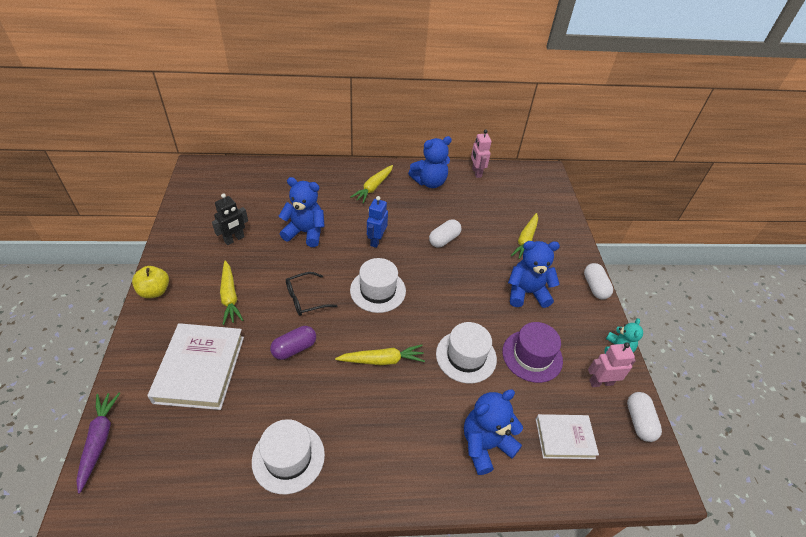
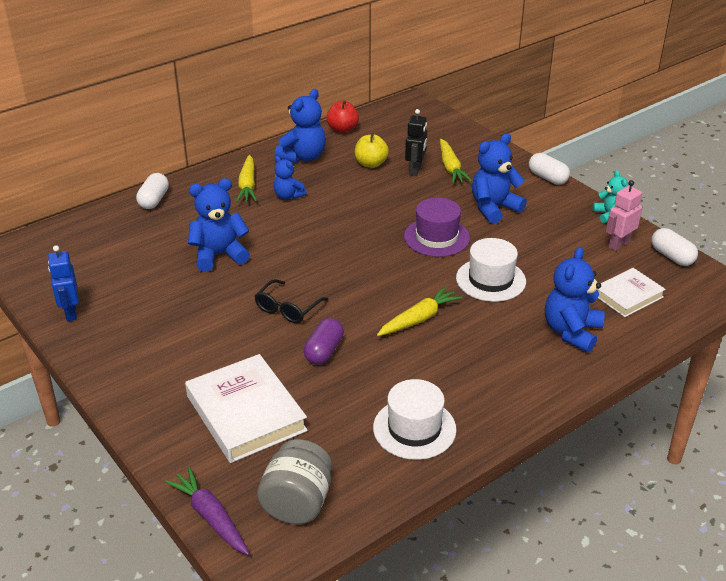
camera: 30 degrees left, 10 degrees down
yellow apple [132,266,169,298] -> yellow apple moved to [355,133,389,168]
black robot [212,193,248,245] -> black robot moved to [405,109,427,176]
yellow carrot [220,260,243,325] -> none
white hat [350,258,406,313] -> none
blue robot [367,196,388,248] -> blue robot moved to [48,245,79,321]
white capsule [429,219,462,247] -> white capsule moved to [136,173,169,209]
pink robot [471,129,491,178] -> red apple [326,100,359,133]
purple hat [502,322,563,383] -> purple hat moved to [404,198,470,257]
none -> grey jar [257,439,332,524]
none -> blue teddy bear [273,156,307,199]

